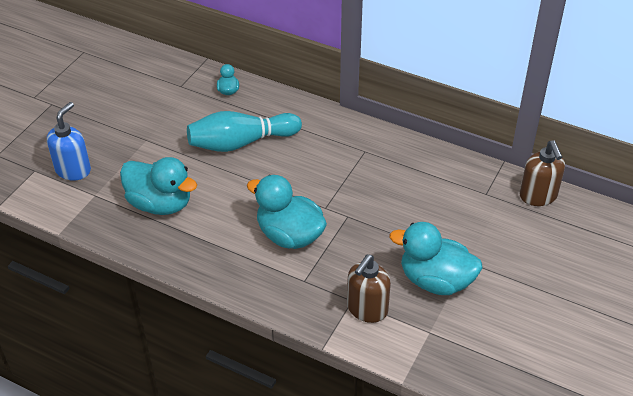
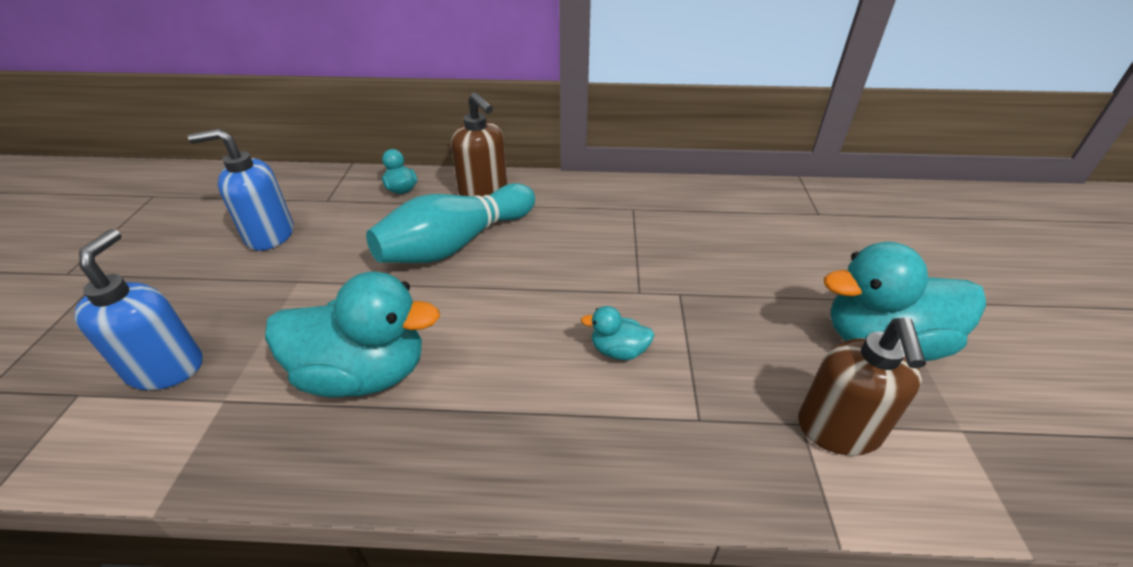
camera: 25 degrees left, 5 degrees down
turquoise duck [247,175,327,249] -> turquoise duck [581,306,654,360], size x0.45
brown soap dispenser [519,140,565,206] -> brown soap dispenser moved to [451,92,507,197]
none -> blue soap dispenser [188,129,293,251]

